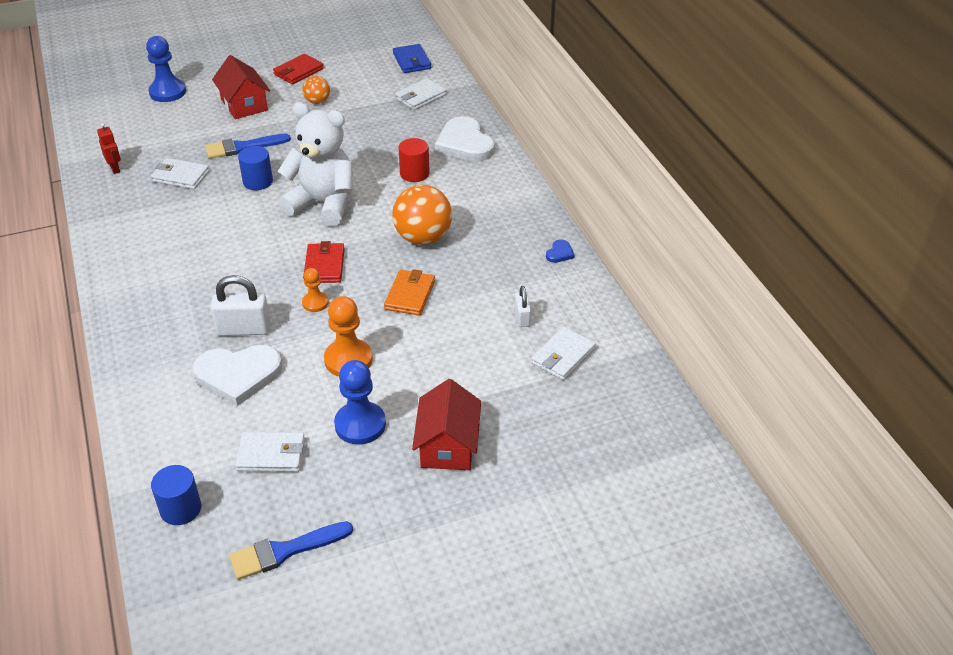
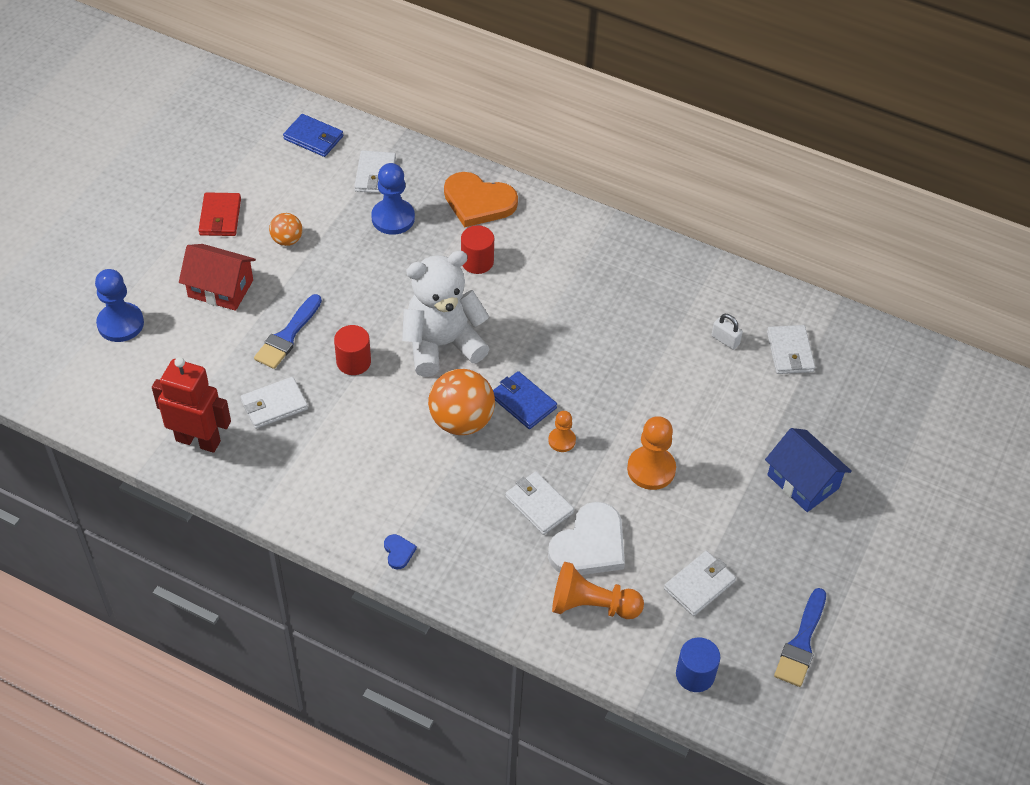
camera: 45 degrees left, 10 degrees up
red robot [97,123,121,174] -> red robot [152,357,231,453], size x2.06
white padlock [210,275,270,336] -> white wallet [505,471,574,535]
blue cylinder [238,146,273,190] -> red cylinder [334,325,371,375]
red wallet [303,241,345,283] -> blue wallet [493,371,557,429]
blue pawn [334,360,386,444] -> blue pawn moved to [371,163,415,235]
orange wallet [384,269,435,316] -> none
orange ball [392,185,452,245] -> orange ball moved to [428,369,495,435]
red house [412,379,481,470] -> blue house [765,428,852,512]
white heart [435,116,495,161] -> orange heart [444,172,518,228]
blue heart [546,239,575,263] -> blue heart moved to [384,534,417,569]
none -> orange pawn [552,562,644,619]

